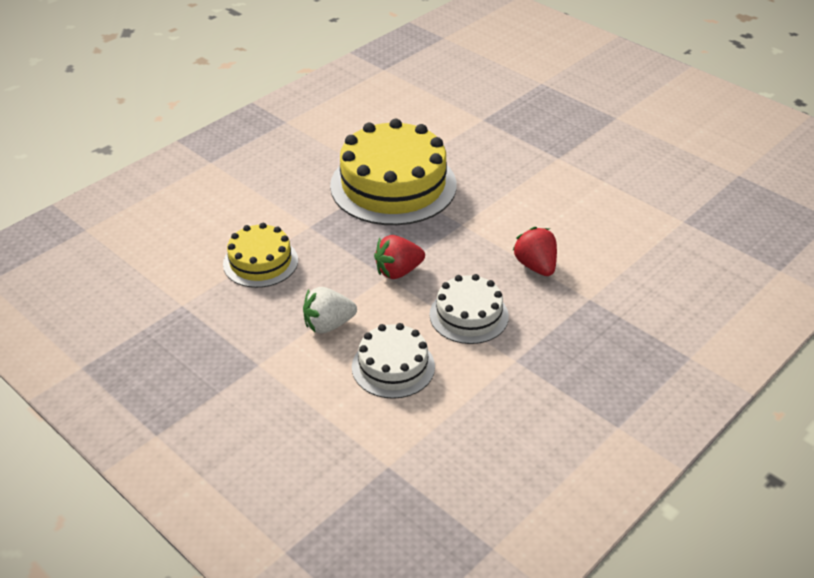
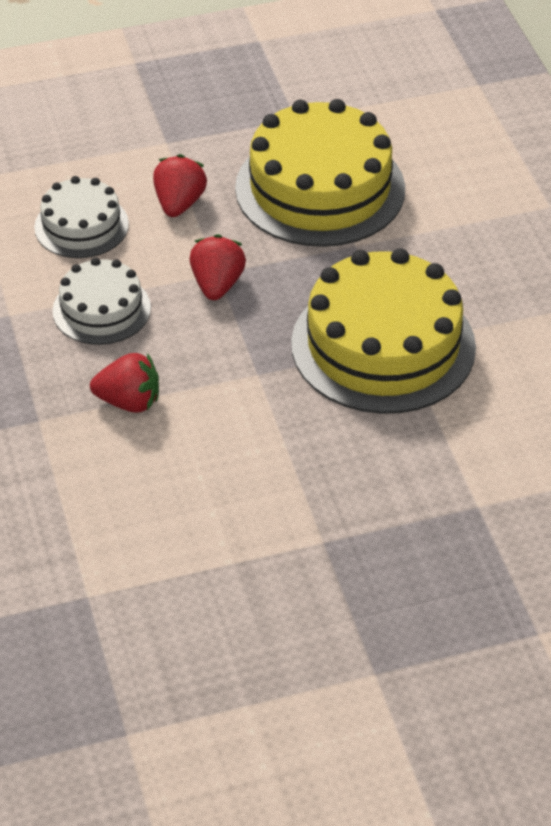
camera: 120 degrees right, 5 degrees up
yellow cake [223,223,298,288] -> yellow cake [235,99,405,247], size x1.84
white strawberry [303,287,357,334] -> red strawberry [153,154,207,217]

